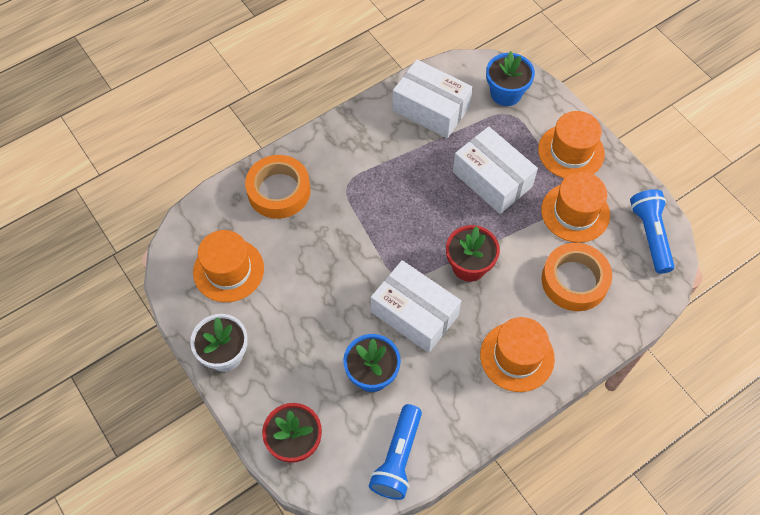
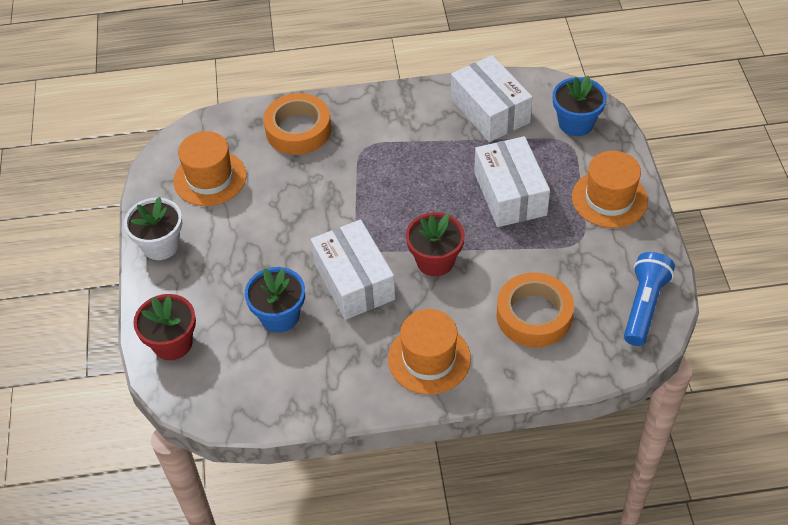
camera: 30 degrees right, 10 degrees down
blue flashlight [369,404,422,500] -> none
orange hat [541,172,610,243] -> none

